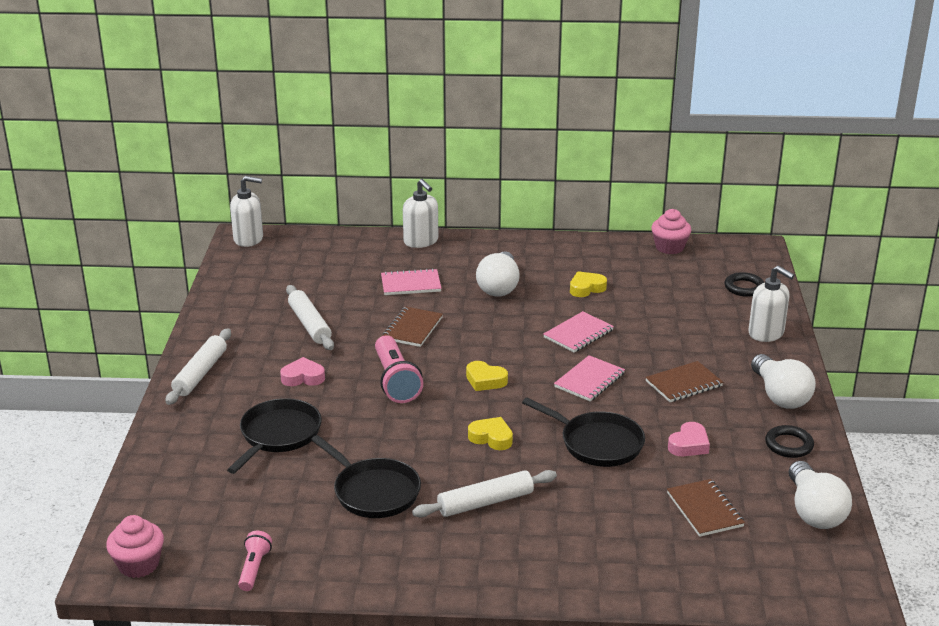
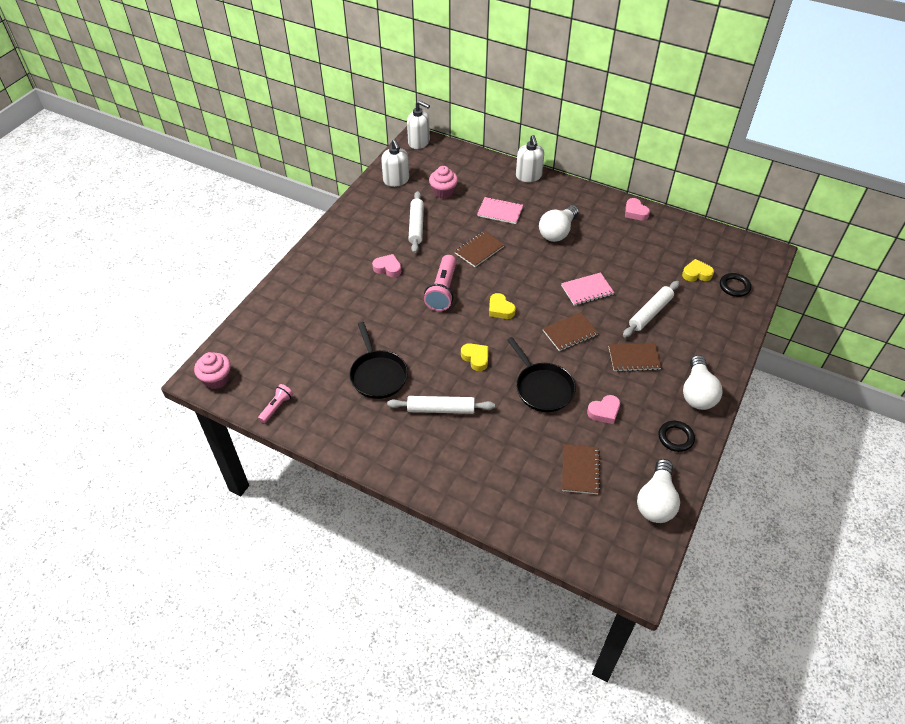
camera: 25 degrees right, 20 degrees up
white rolling pin [166,328,231,405] -> white rolling pin moved to [623,281,679,338]
black pan [227,398,322,474] -> none
pink notebook [554,355,625,402] -> brown notebook [542,313,598,351]
yellow heart [570,271,607,297] -> yellow heart moved to [682,259,714,282]
pink cupcake [651,209,692,254] -> pink cupcake moved to [429,166,458,199]
white soap dispenser [748,266,795,342] -> white soap dispenser moved to [381,139,409,187]
none -> pink heart [625,198,650,221]

